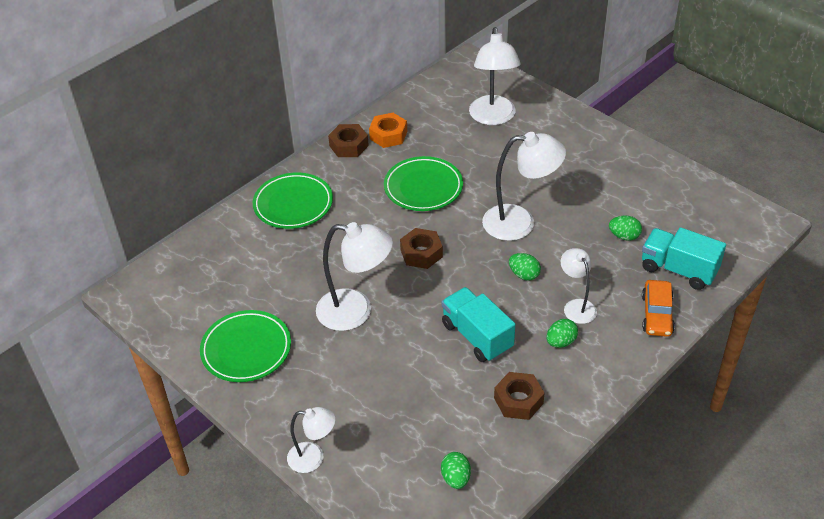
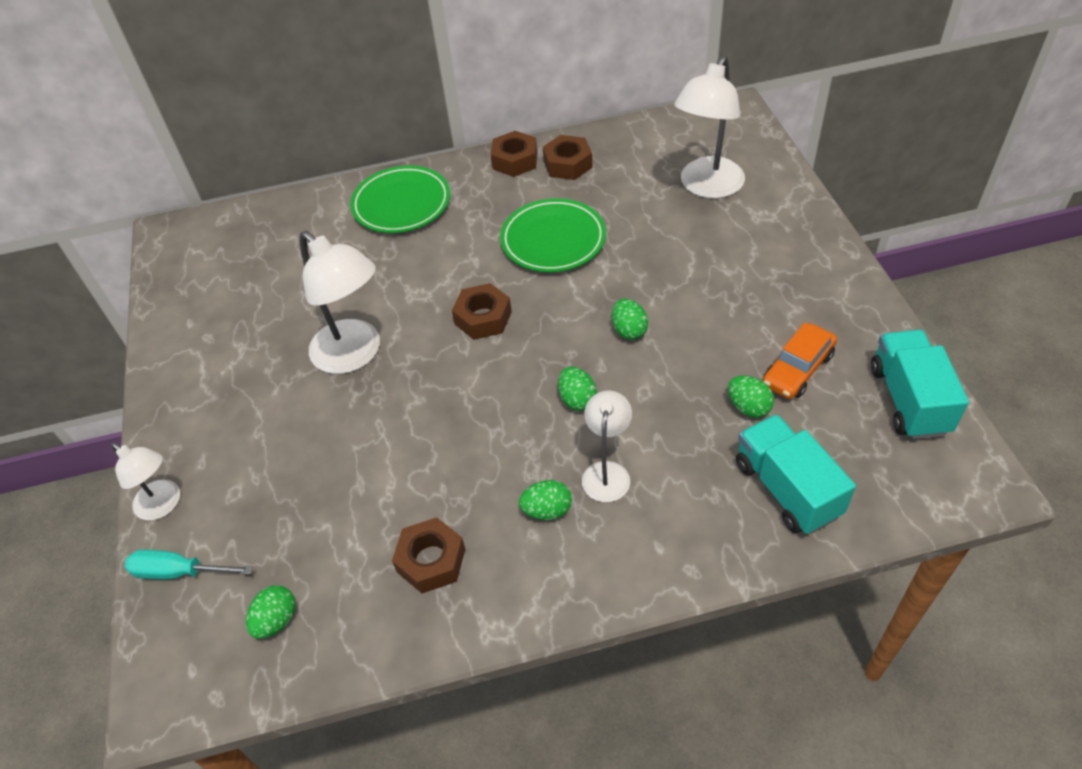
camera: 35 degrees right, 5 degrees up
green plate [200,310,291,382] -> none
orange nut [369,113,407,148] -> brown nut [543,135,593,180]
turquoise truck [442,287,515,362] -> turquoise truck moved to [871,330,969,439]
white lamp [482,132,566,241] -> green egg [612,299,648,340]
orange car [642,280,675,337] -> orange car moved to [763,323,837,399]
none -> turquoise screwdriver [125,550,253,579]

